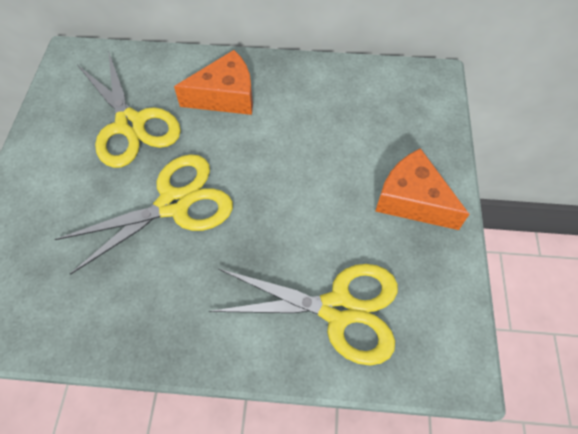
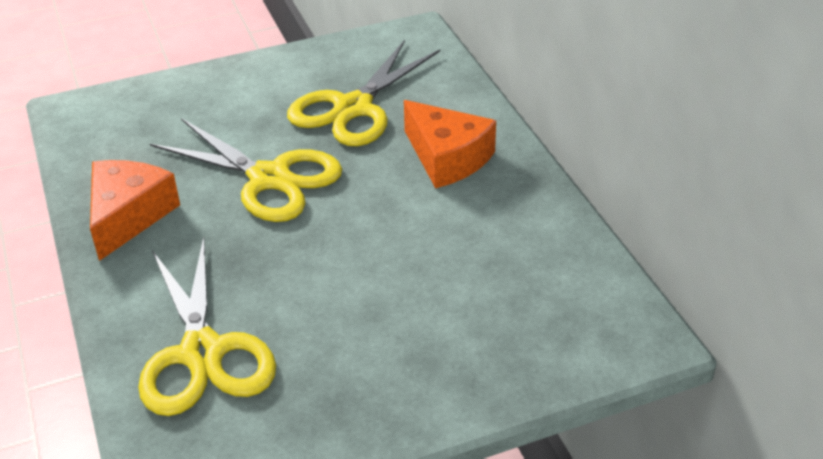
camera: 65 degrees right, 20 degrees down
orange cheese [375,148,469,230] -> orange cheese moved to [90,160,180,261]

